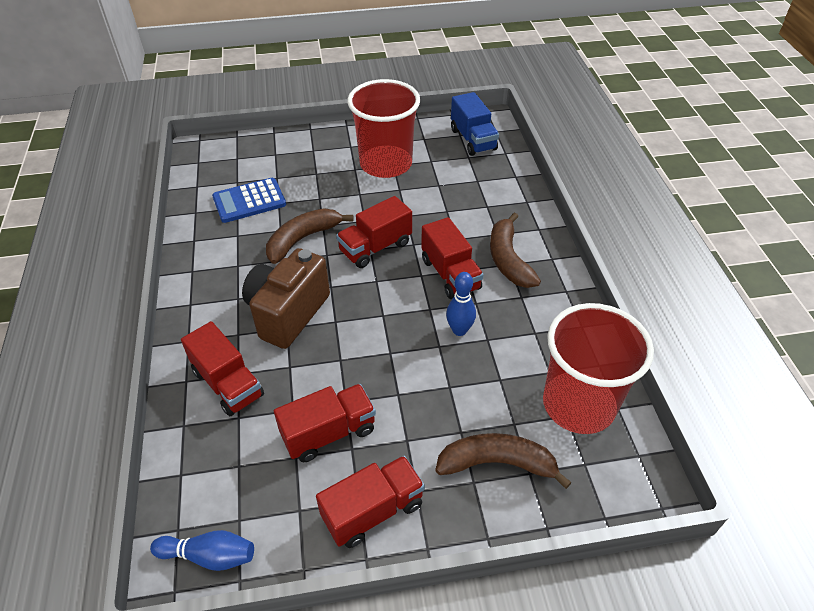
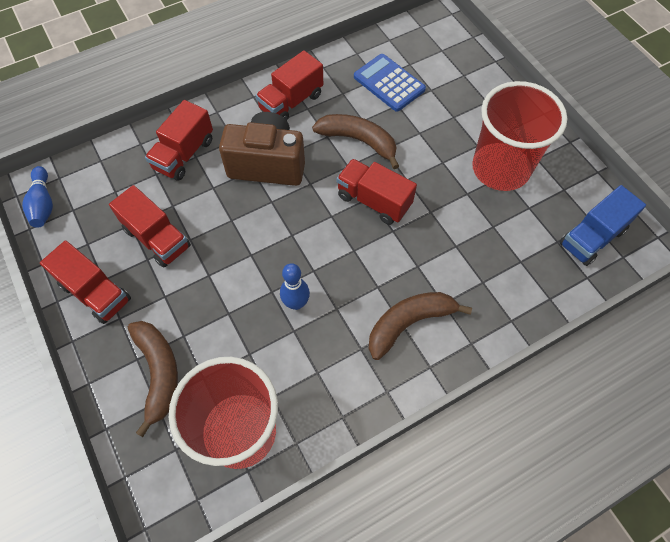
camera: 70 degrees right, 15 degrees up
red truck [421,217,484,299] -> red truck moved to [256,50,323,120]

